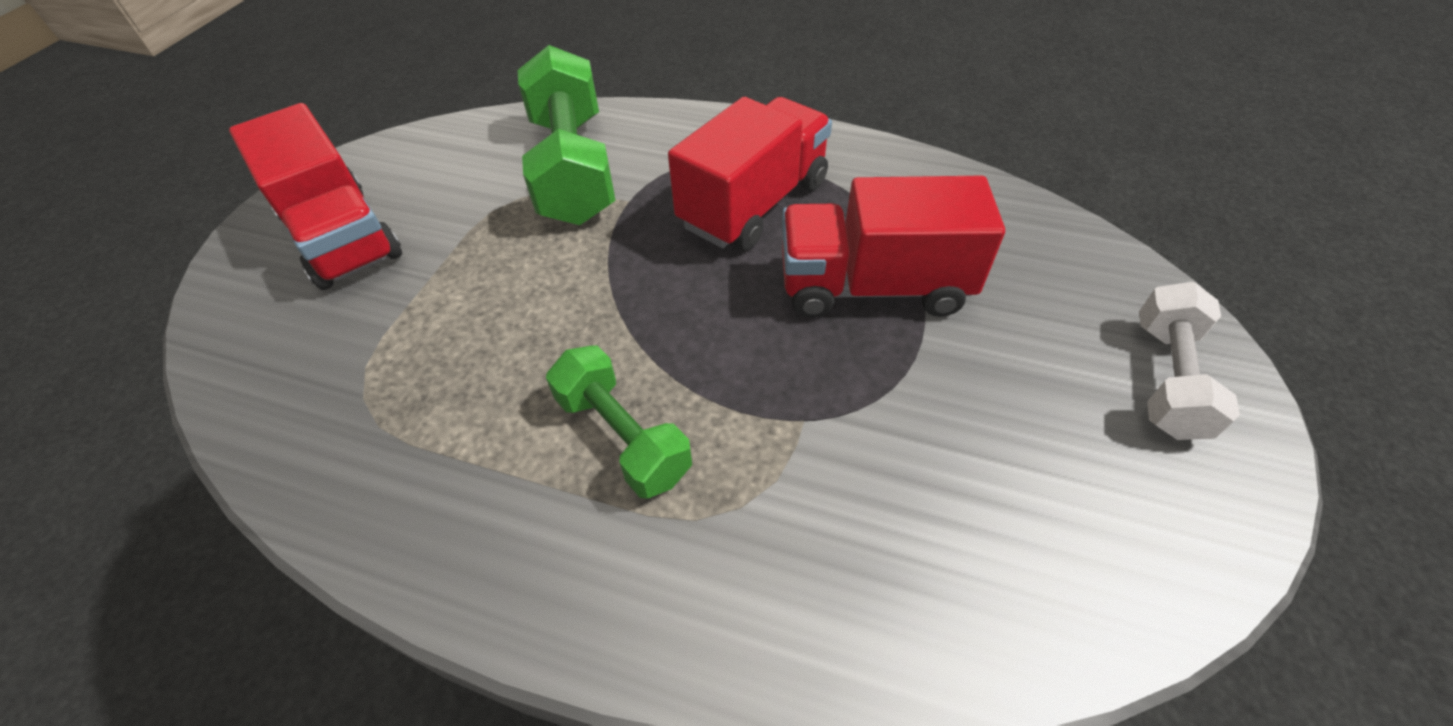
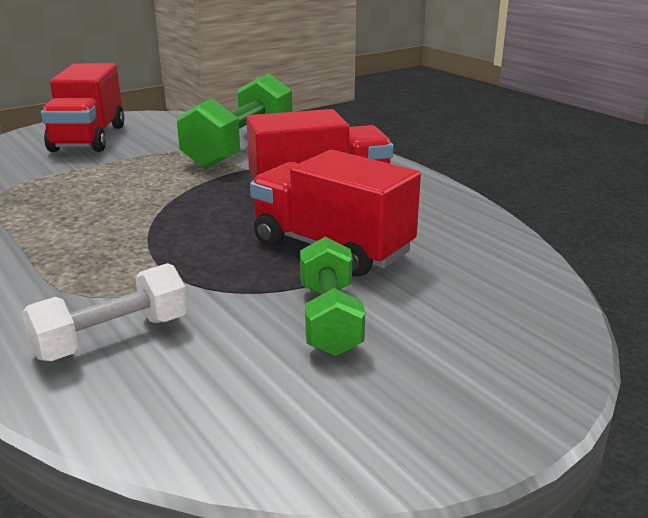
camera: 35 degrees right, 25 degrees down
green dumbbell [546,346,692,499] -> green dumbbell moved to [300,237,365,356]
white dumbbell [1139,282,1240,440] -> white dumbbell moved to [22,263,188,361]

